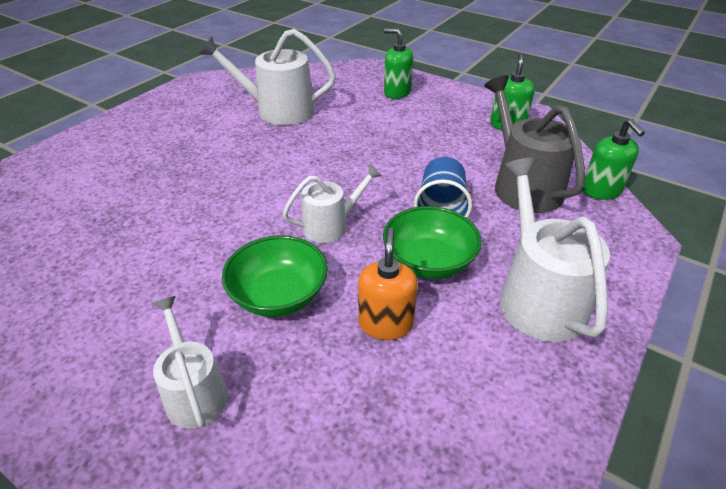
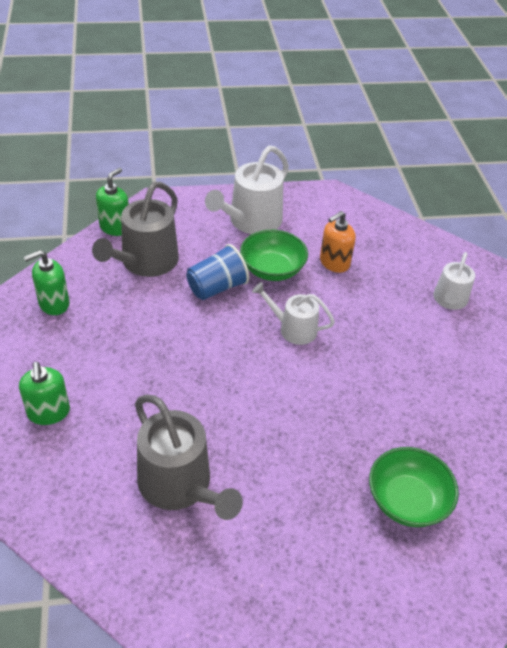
camera: 135 degrees left, 5 degrees up
white watering can [199,29,336,125] -> grey watering can [135,394,243,520]
green bowl [222,235,328,317] -> green bowl moved to [369,447,459,527]

